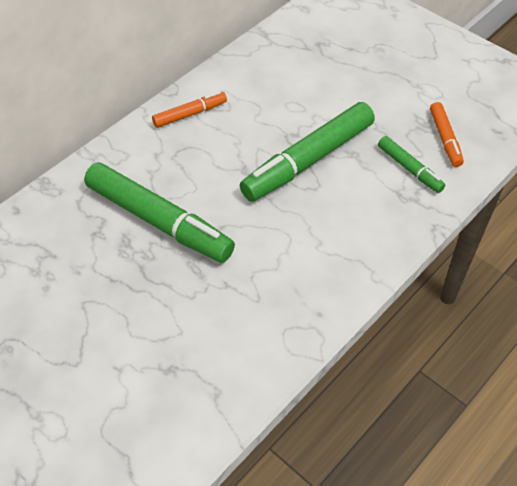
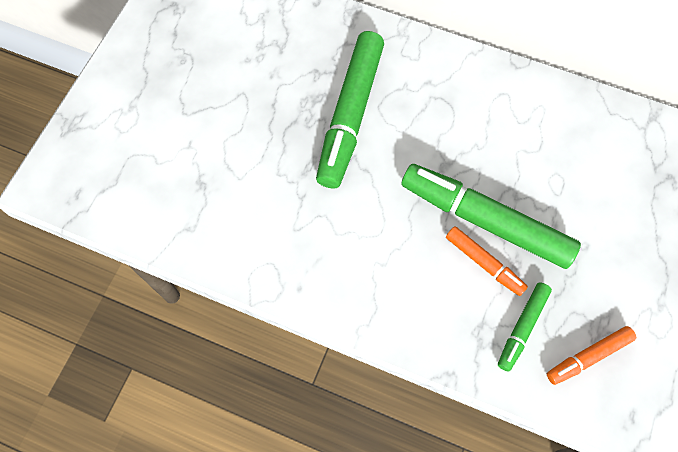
camera: 70 degrees right, 15 degrees up
orange marker [152,91,227,128] -> orange marker moved to [446,226,528,296]

